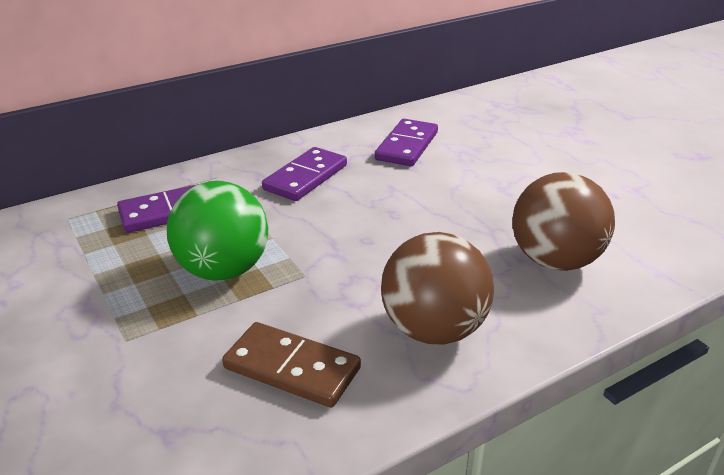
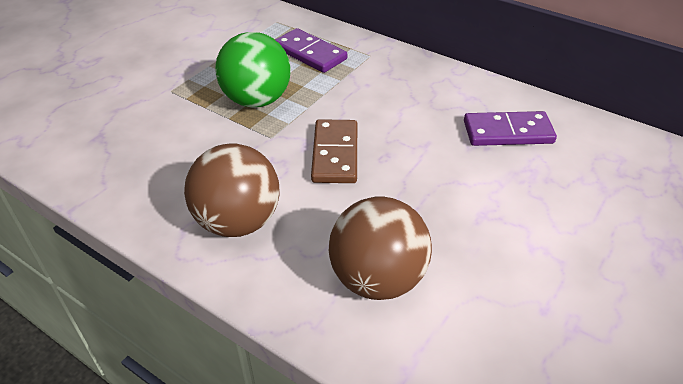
camera: 65 degrees right, 10 degrees up
brown domino [222,322,361,408] -> brown domino moved to [311,119,357,183]
purple domino [262,147,347,201] -> none

